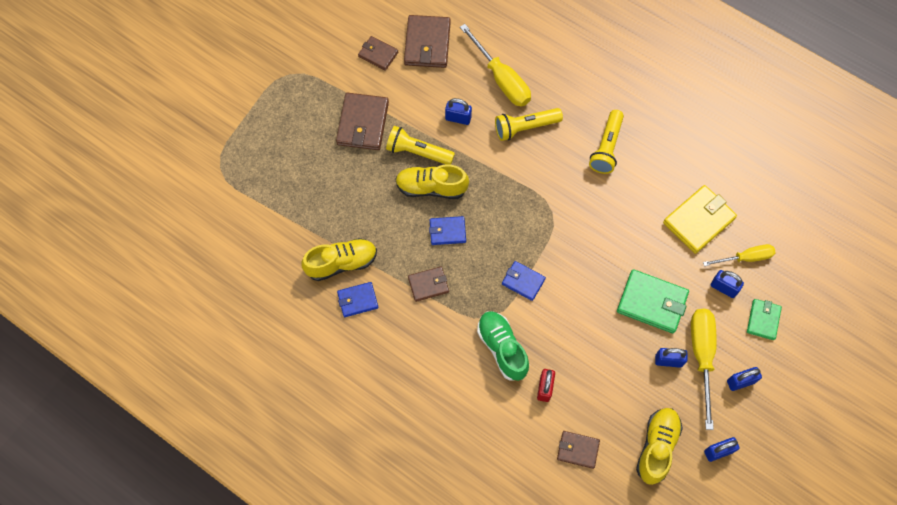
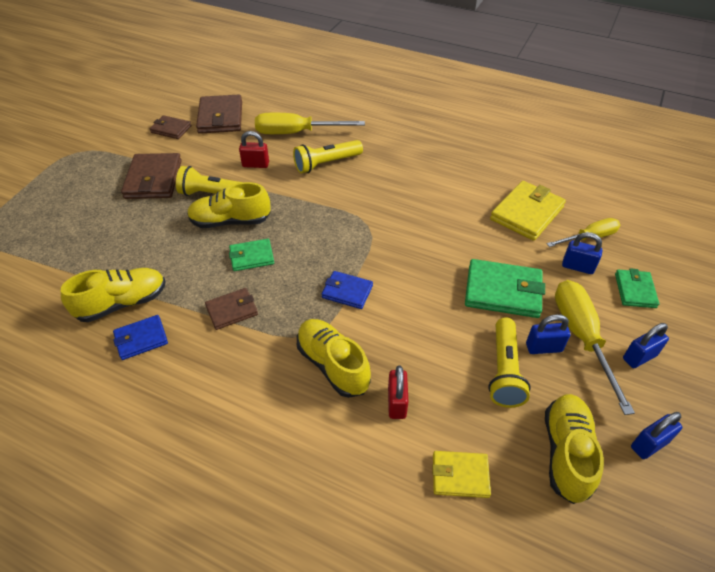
camera: 10 degrees left, 20 degrees down
blue wallet [429,216,466,245] -> green wallet [229,239,274,271]
blue padlock [445,98,472,125] -> red padlock [239,131,269,168]
yellow screwdriver [460,24,531,107] -> yellow screwdriver turned 135 degrees clockwise [255,113,365,134]
green shoe [477,311,529,381] -> yellow shoe [297,319,371,398]
brown wallet [557,431,600,469] -> yellow wallet [432,451,491,498]
yellow flashlight [589,110,624,174] -> yellow flashlight moved to [488,317,531,408]

